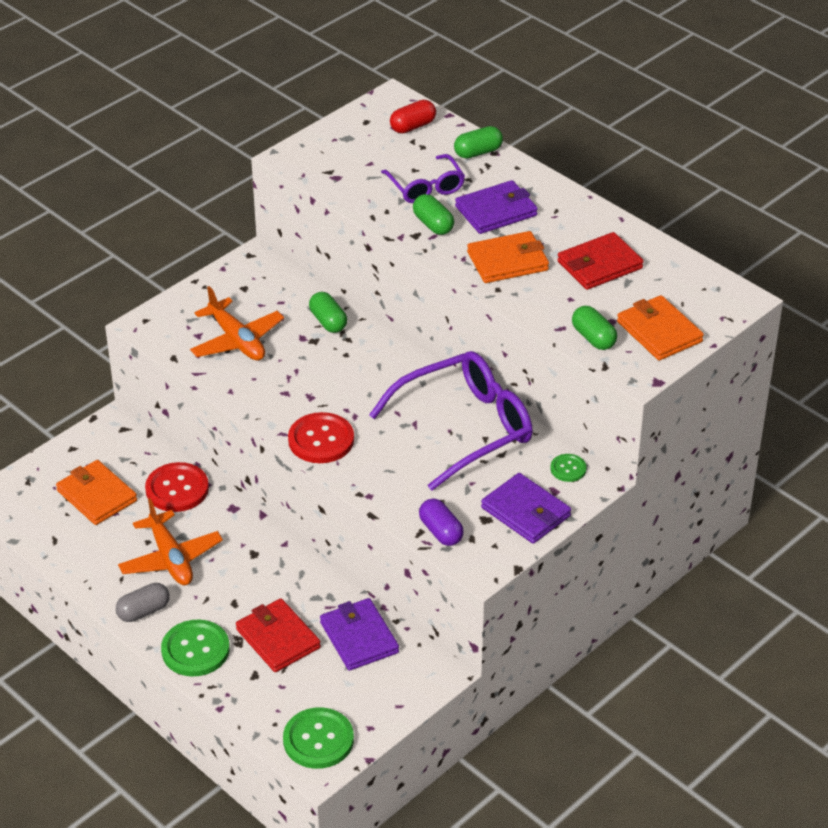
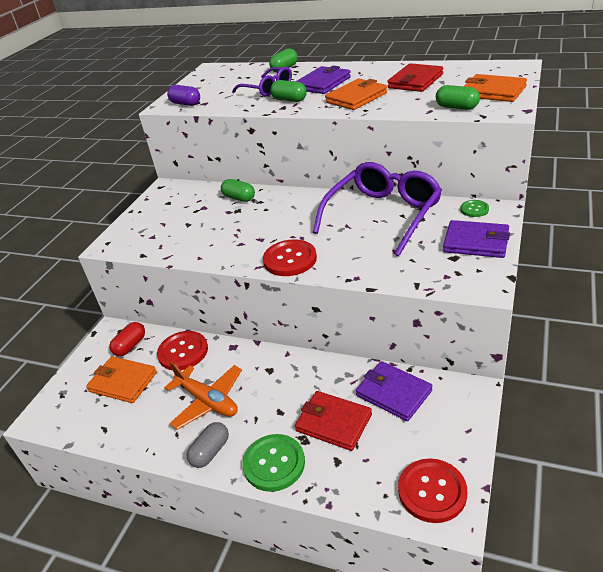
camera: 20 degrees left, 5 degrees down
orange plane [190,286,284,361] -> none
green button [283,707,354,769] -> red button [398,458,467,523]
red capsule [390,100,436,133] -> red capsule moved to [109,322,145,356]
purple capsule [419,499,464,546] -> purple capsule moved to [167,85,200,106]

